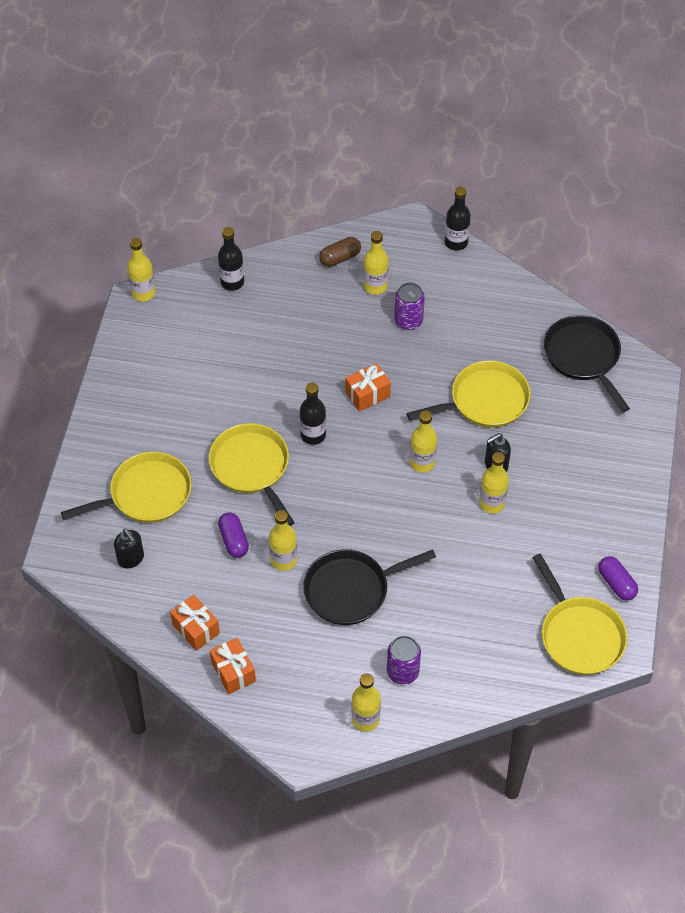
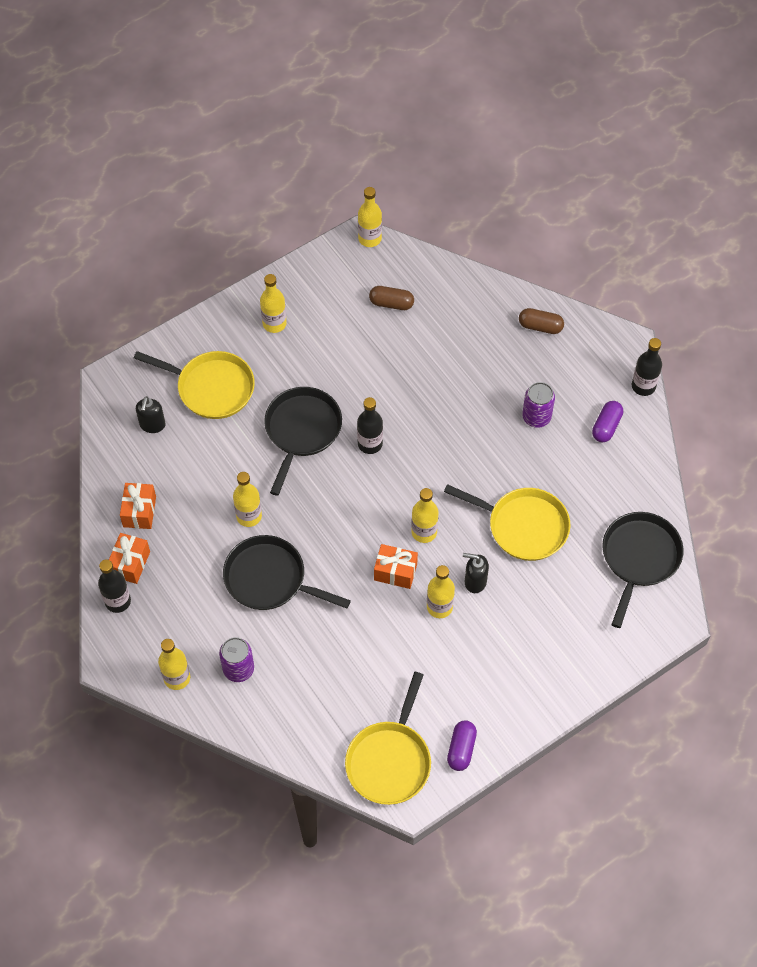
camera: 45 degrees right, 5 degrees up
yellow pan [209,423,295,526] -> black pan [264,387,342,496]
black bottle [218,227,244,291] -> black bottle moved to [98,559,131,613]
purple capsule [218,512,249,558] -> purple capsule moved to [592,401,623,443]
orange gift [345,363,391,412] -> orange gift moved to [374,544,418,589]
yellow bottle [363,231,389,295] -> yellow bottle moved to [260,274,287,333]
none -> brown capsule [369,286,414,310]

